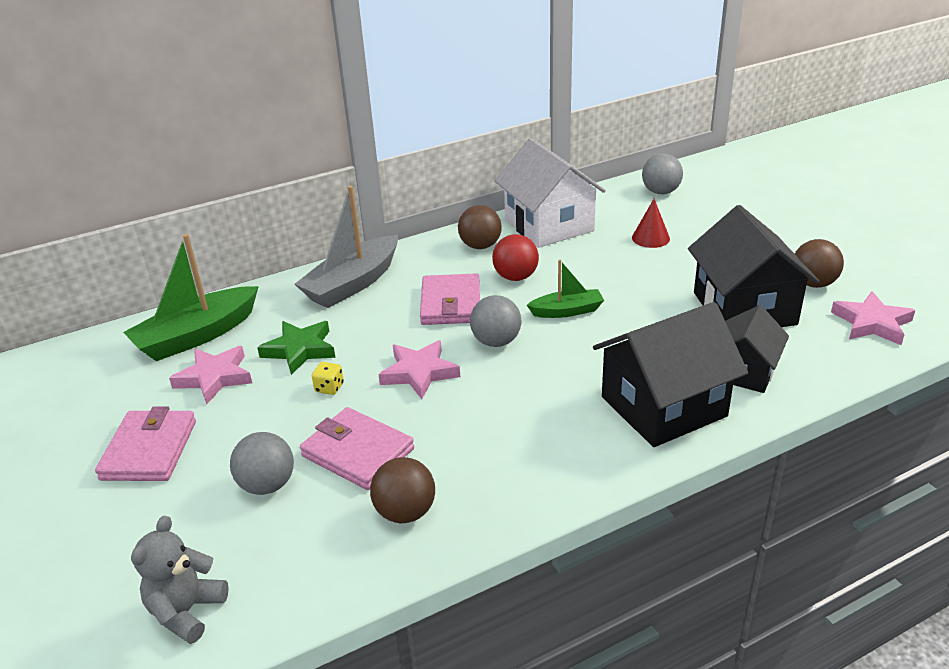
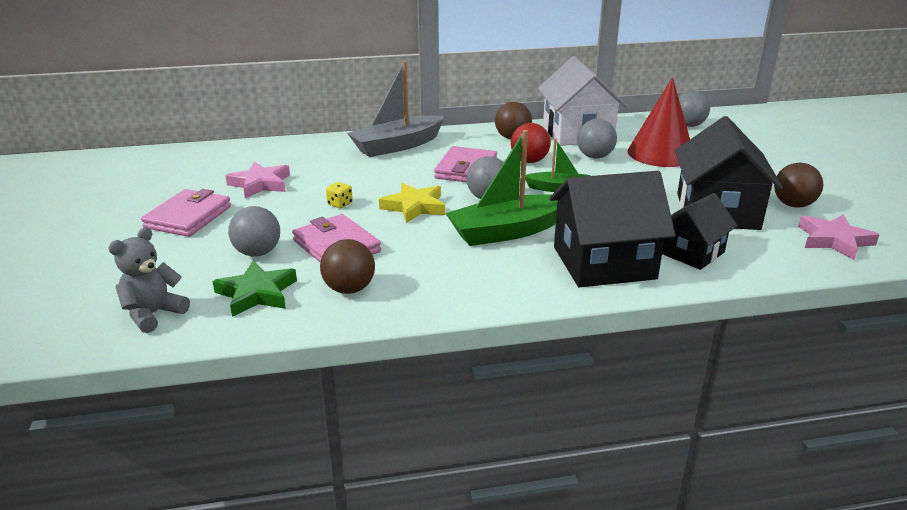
camera: 15 degrees right, 5 degrees down
green boat [123,234,259,361] -> green boat moved to [446,130,558,246]
green star [257,321,336,375] -> green star moved to [212,261,297,317]
pink star [378,340,460,399] -> yellow star [379,183,445,223]
red cone [632,199,670,248] -> red cone [628,77,690,167], size x1.97
none -> grey ball [577,119,617,158]

